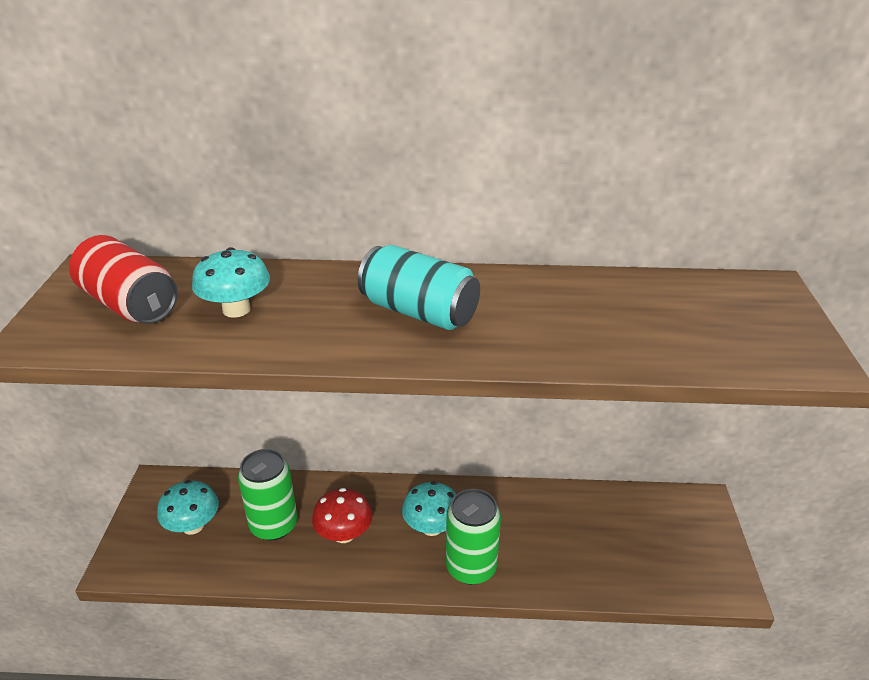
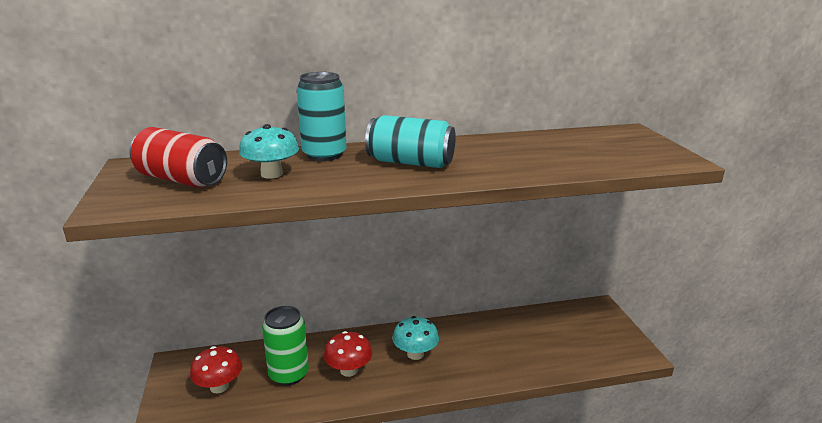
camera: 15 degrees left, 10 degrees down
turquoise mushroom [157,480,219,535] -> red mushroom [190,346,242,393]
green can [446,489,501,585] -> none
none -> turquoise can [297,72,346,161]

